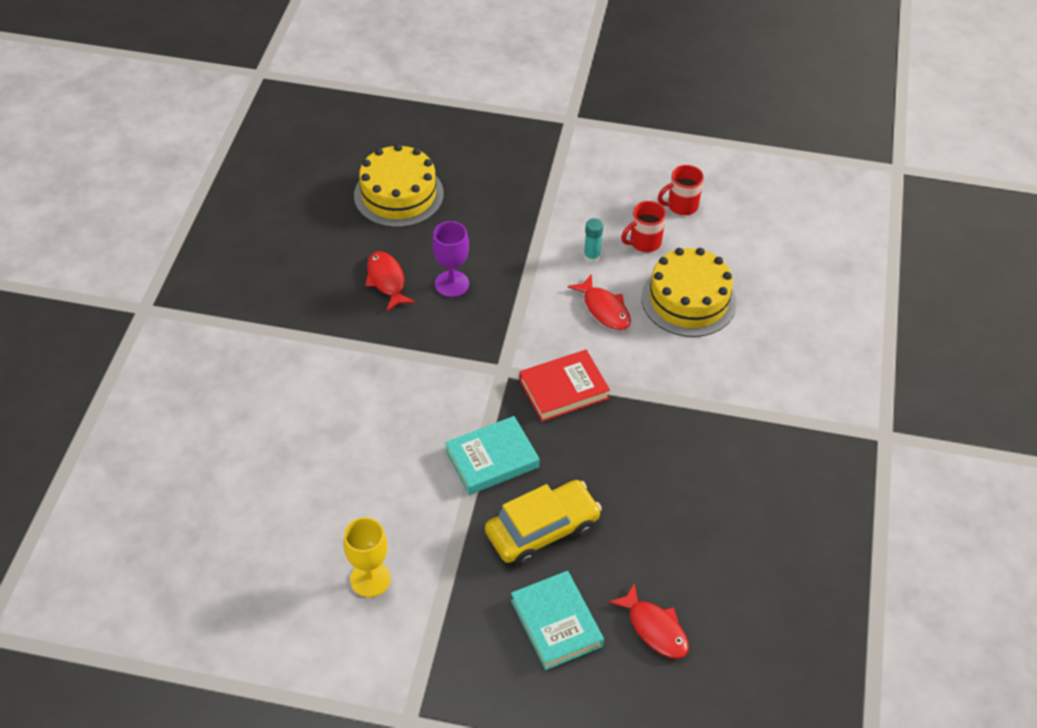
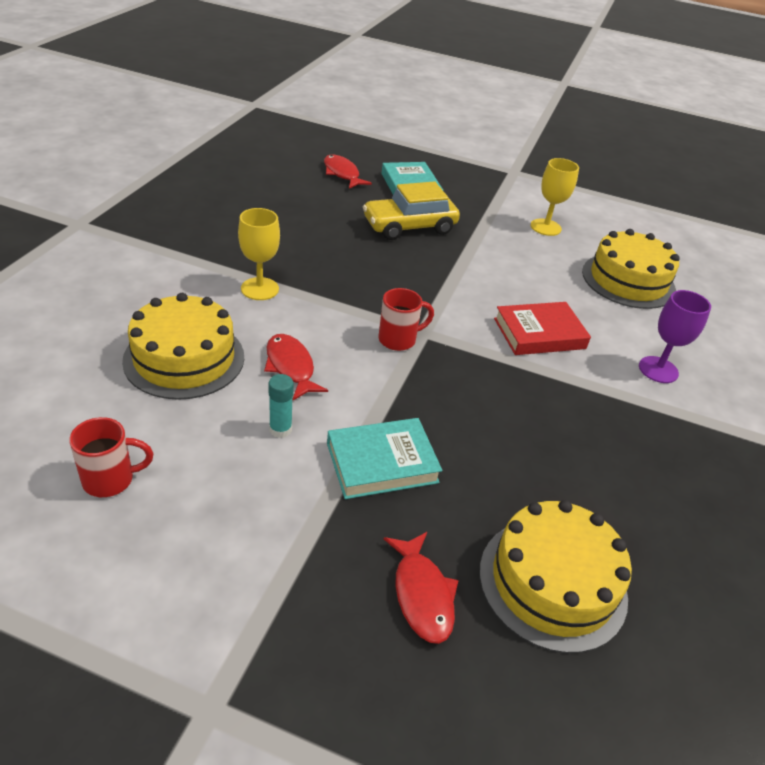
camera: 175 degrees left, 10 degrees down
red fish [365,251,415,311] -> red fish moved to [384,532,459,644]
purple goblet [432,221,469,297] -> purple goblet moved to [639,290,711,383]
turquoise book [445,416,540,495] -> turquoise book moved to [327,418,442,499]
red book [519,350,610,422] -> red book moved to [494,302,591,355]
red mug [621,201,666,252] -> red mug moved to [379,288,434,351]
none -> yellow goblet [238,208,280,300]
none -> yellow cake [582,229,680,309]

